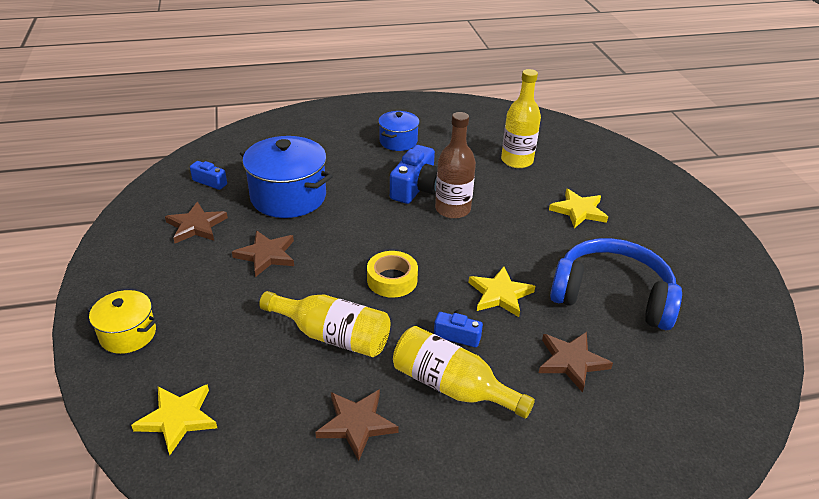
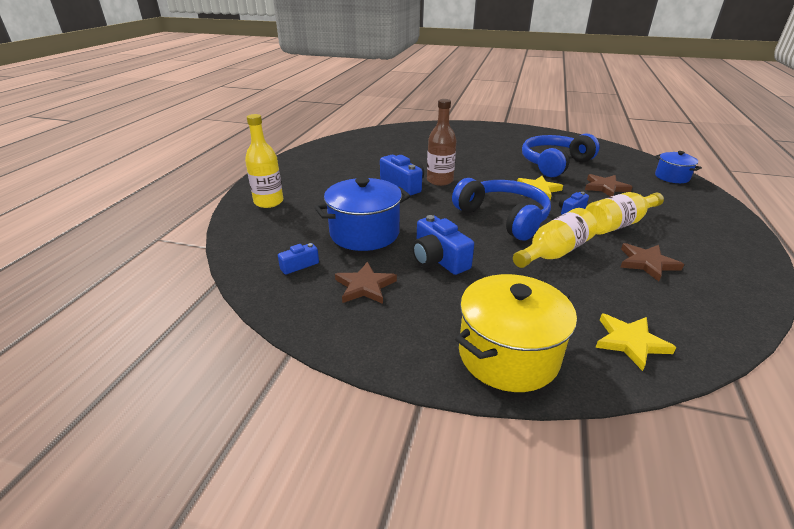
camera: 60 degrees left, 5 degrees down
yellow pot [87,290,157,354] -> yellow pot [455,274,577,392], size x1.76
brown star [232,231,294,277] -> blue camera [412,215,474,275]
yellow tape [367,251,418,298] -> blue headphones [452,178,551,240]
blue pot [378,111,419,151] -> blue pot moved to [655,151,702,183]
yellow bottle [501,69,541,168] -> yellow bottle moved to [245,114,283,208]
yellow star [549,189,608,228] -> none

